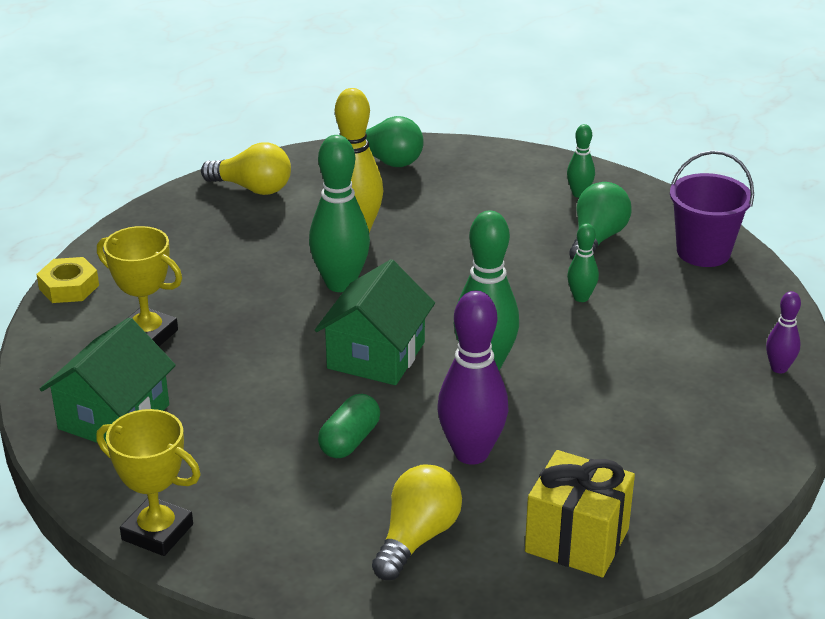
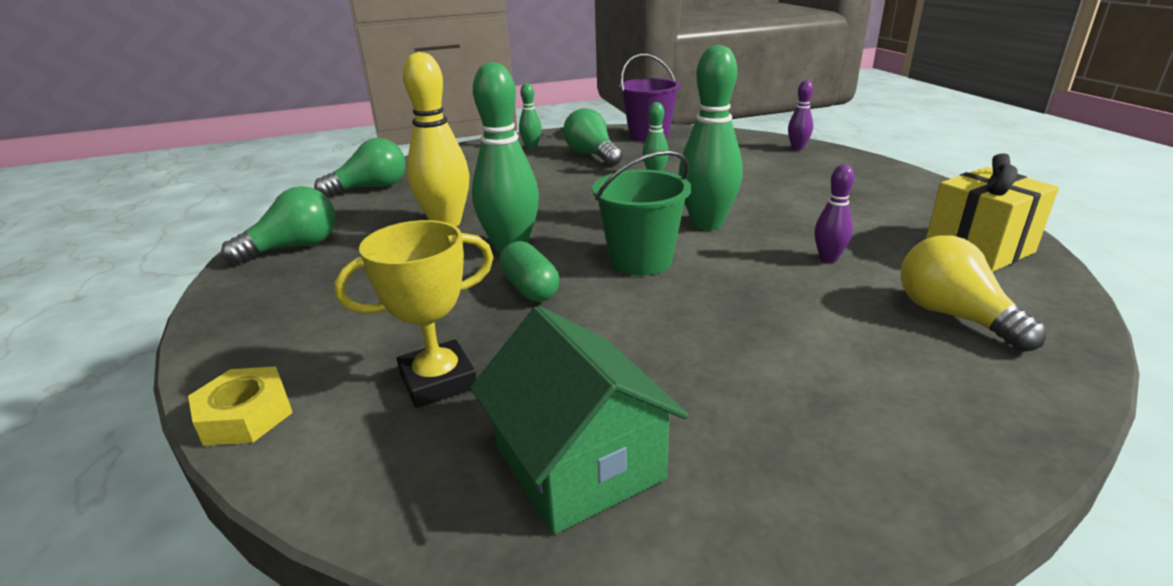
camera: 55 degrees left, 5 degrees down
yellow trophy [96,409,201,556] -> none
yellow light bulb [201,142,291,195] -> green light bulb [221,186,336,264]
green house [315,259,435,385] -> green bucket [592,150,692,276]
green capsule [318,394,380,458] -> green capsule moved to [499,241,559,302]
purple bowling pin [438,291,509,465] -> purple bowling pin [814,165,855,263], size x0.51

